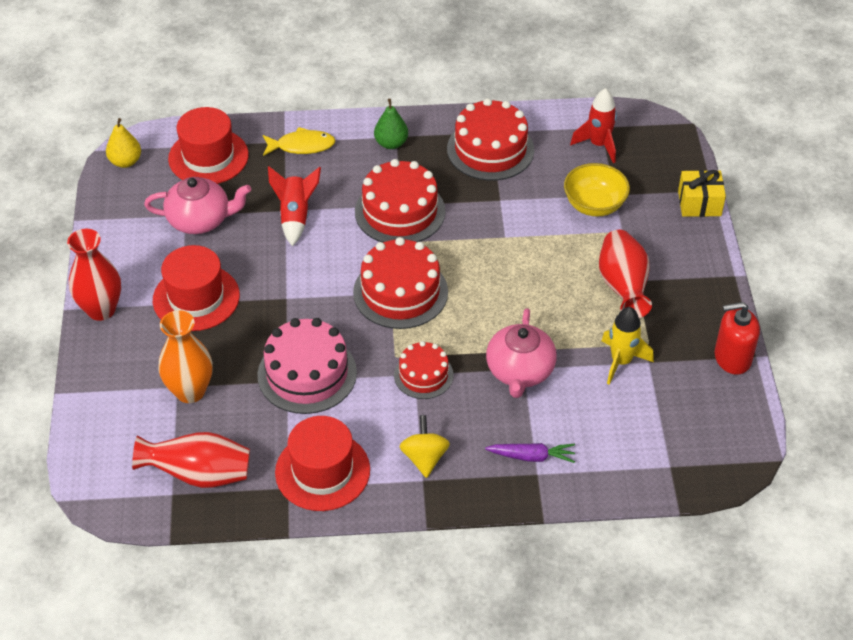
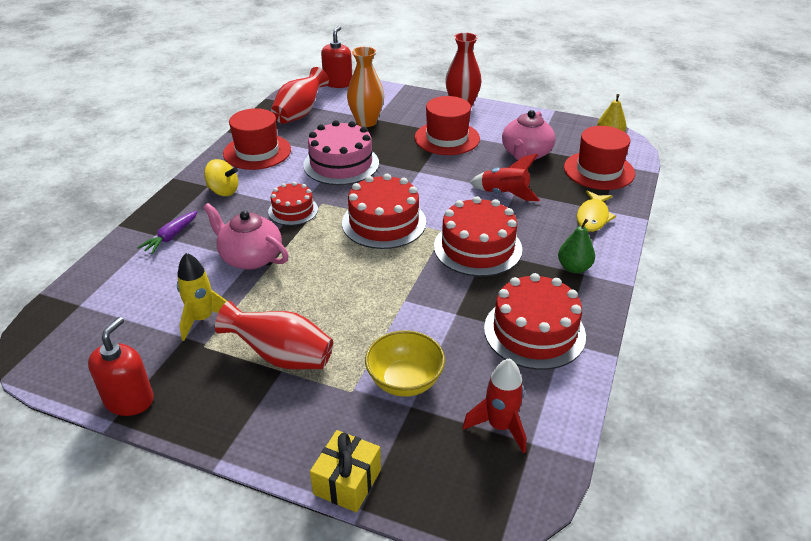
camera: 115 degrees right, 10 degrees down
none -> red soap dispenser [321,26,352,88]

